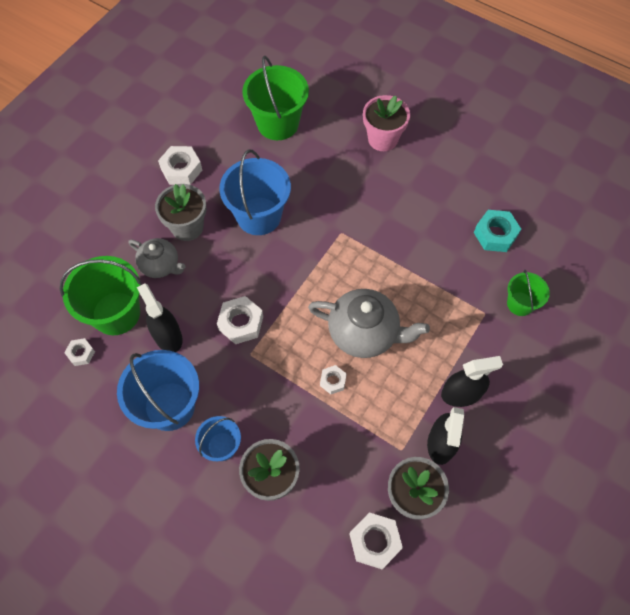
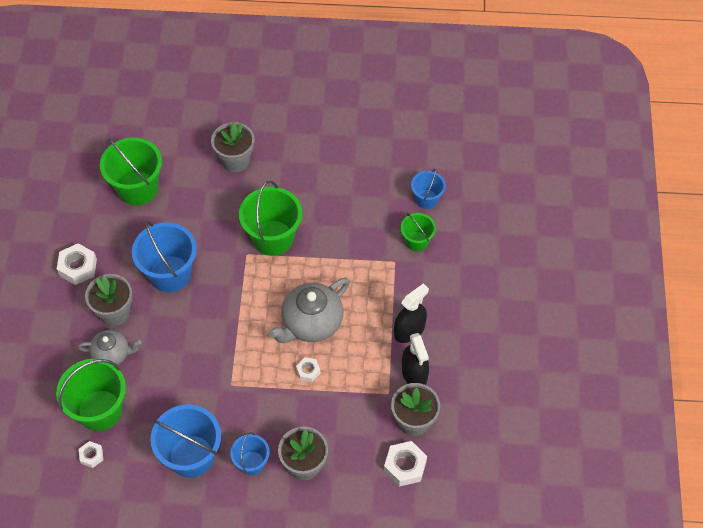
camera: 30 degrees left, 5 degrees down
black spray bottle [137,283,183,352] -> none
white nut [217,296,263,344] -> none
grey teapot [308,289,430,358] -> grey teapot turned 150 degrees clockwise [268,278,350,343]
pink flower pot [363,95,410,151] -> grey flower pot [211,122,255,172]
turquoise nut [474,210,521,252] -> none
none -> green bucket [239,181,302,256]
none -> blue bucket [411,169,446,209]

